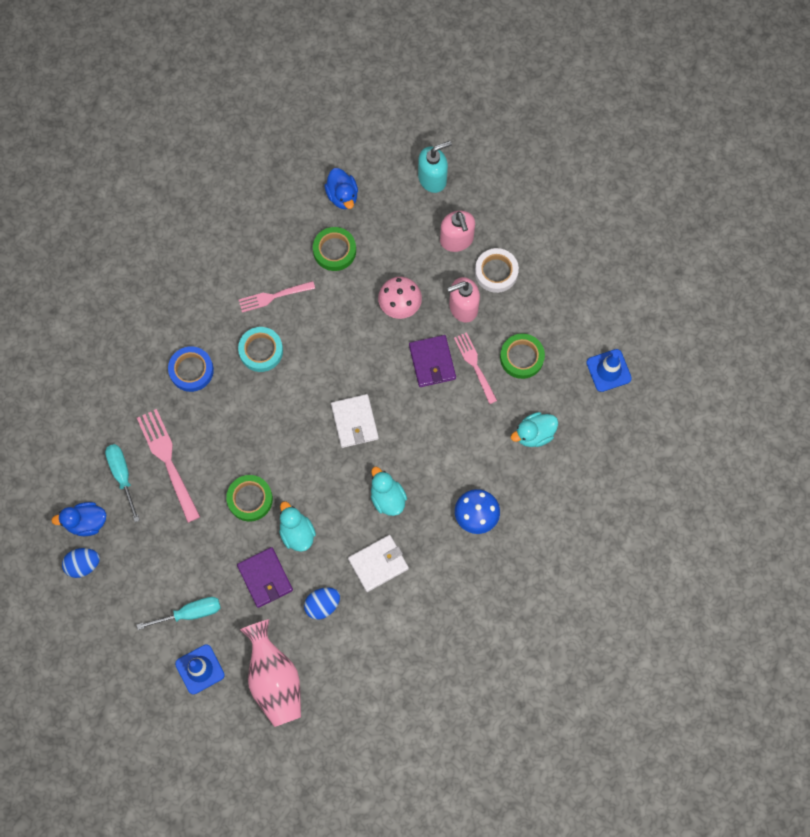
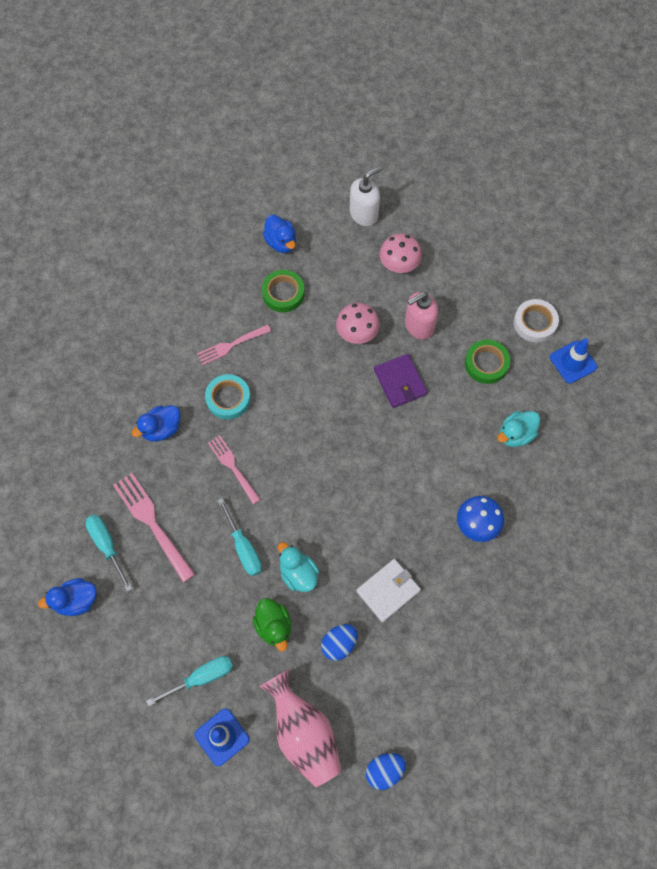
camera: 10 degrees left, 5 degrees down
blue egg [62,548,100,578] -> blue egg moved to [366,753,406,790]
blue tape [168,346,214,392] -> blue duck [132,405,180,442]
green tape [226,475,273,521] -> turquoise screwdriver [218,498,262,576]
purple wallet [237,547,293,608] -> green duck [253,598,291,651]
white wallet [331,394,379,448] -> none
turquoise duck [371,467,407,516] -> none
turquoise soap dispenser [418,141,452,193] -> white soap dispenser [350,166,383,226]
pink soap dispenser [440,211,475,252] -> pink mushroom [380,233,422,273]
pink fork [454,332,497,404] -> pink fork moved to [208,435,261,504]
white tape [475,248,519,293] -> white tape moved to [514,299,559,343]

